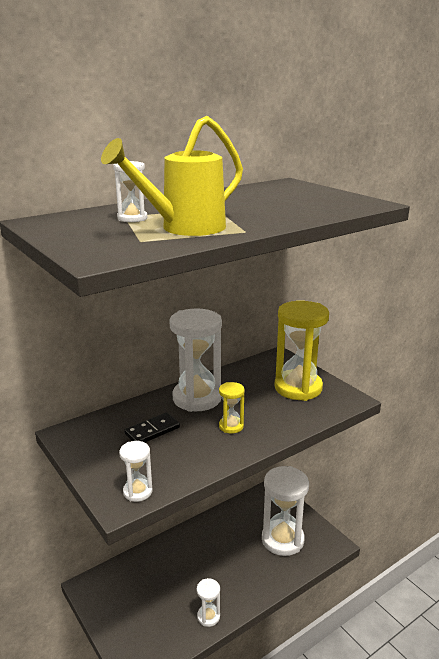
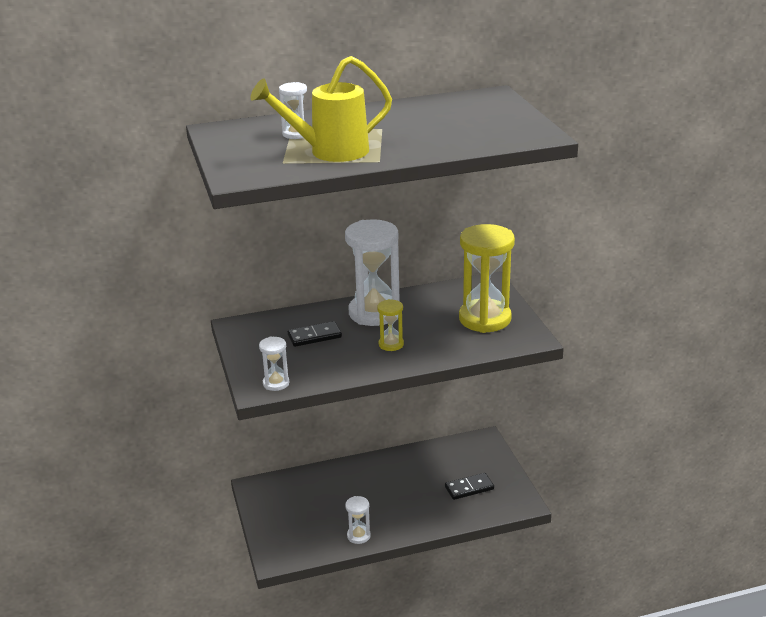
camera: 20 degrees right, 5 degrees up
white hourglass [262,466,309,556] -> black domino [445,473,494,500]

